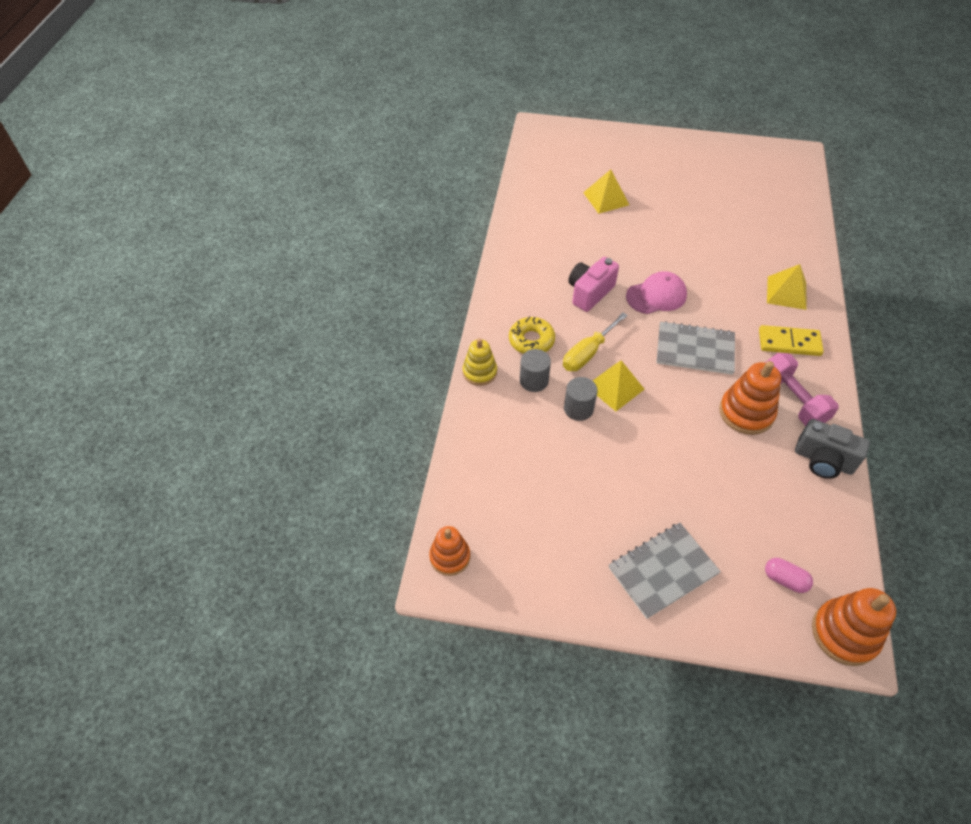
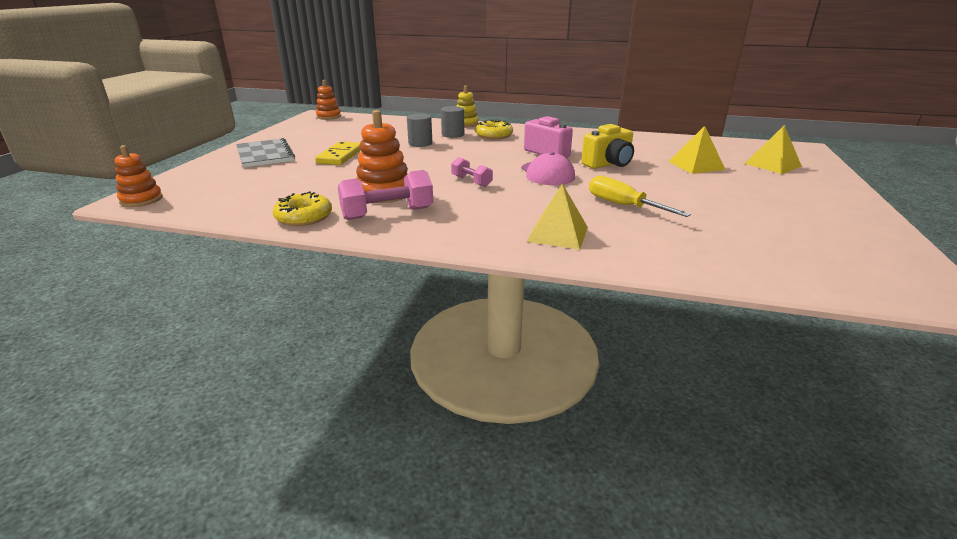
camera: 95 degrees right, 25 degrees down
yellow screwdriver [563,313,628,371] -> yellow screwdriver moved to [589,176,691,217]
yellow pyramid [593,360,645,411] -> yellow pyramid moved to [744,125,802,174]
grey notebook [656,321,735,375] -> pink dumbbell [451,157,493,187]
yellow domino [759,325,824,356] -> yellow domino moved to [315,141,361,165]
pink capsule [765,558,813,593] -> none
grey camera [795,419,870,479] -> yellow donut [273,191,332,226]
orange stacking toy [812,588,896,666] -> orange stacking toy [114,145,163,207], size x0.66
none -> yellow camera [581,124,634,169]

